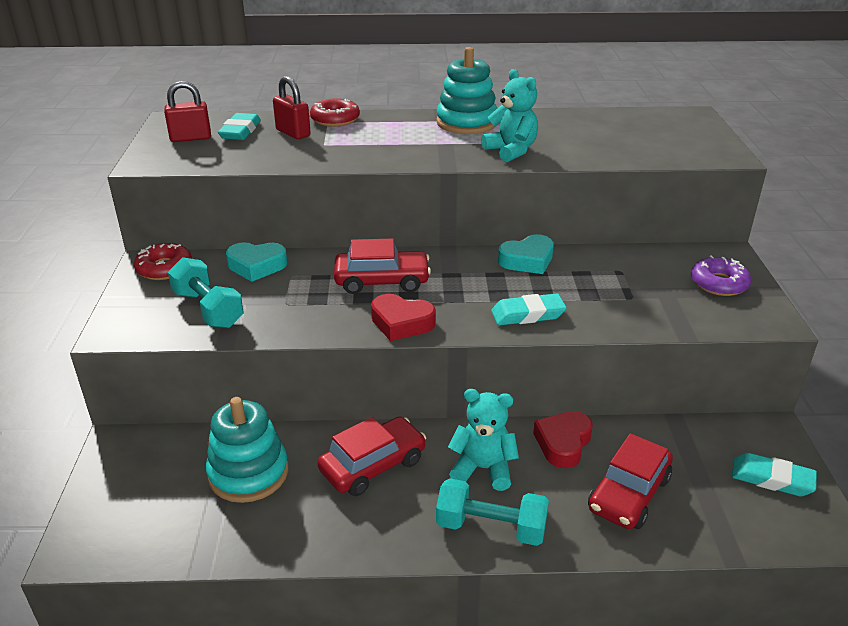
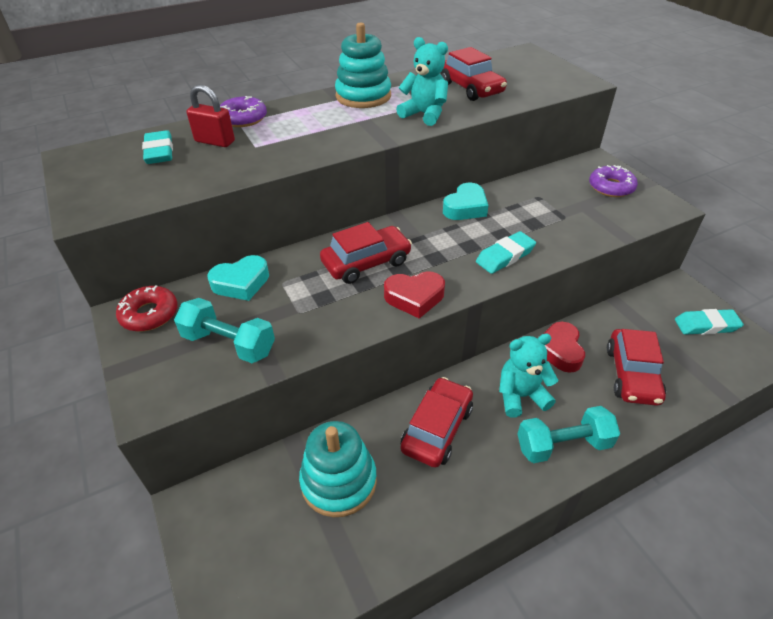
camera: 25 degrees left, 10 degrees up
red padlock [164,81,211,142] -> none
red donut [310,98,360,127] -> purple donut [220,96,267,127]
none -> red car [441,47,507,101]

